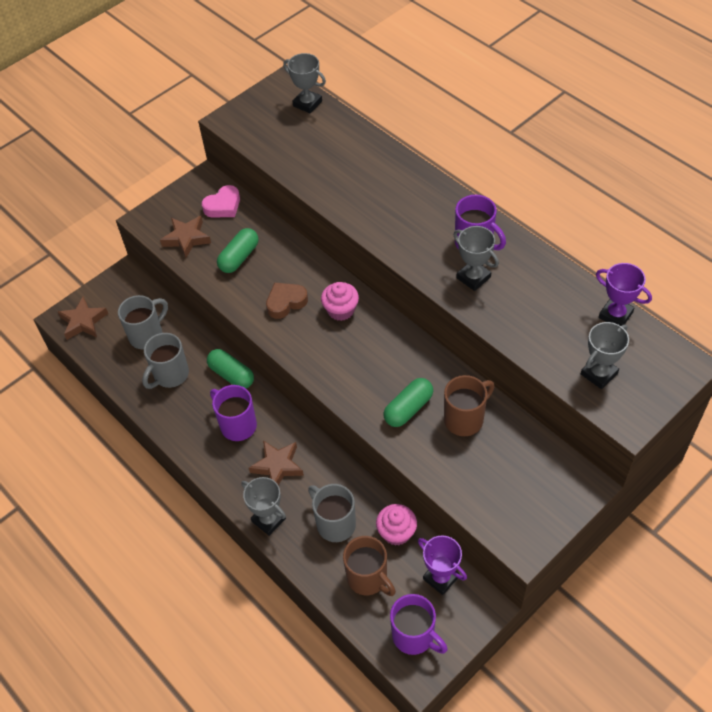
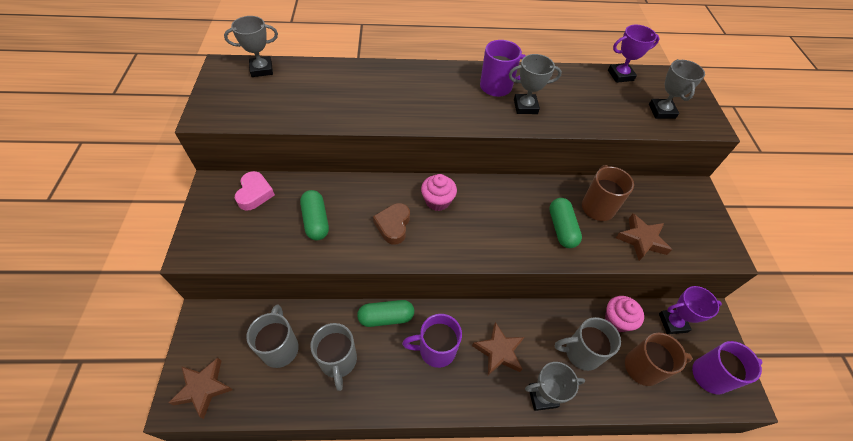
camera: 55 degrees left, 0 degrees up
brown star [160,216,211,258] -> brown star moved to [616,213,672,261]

